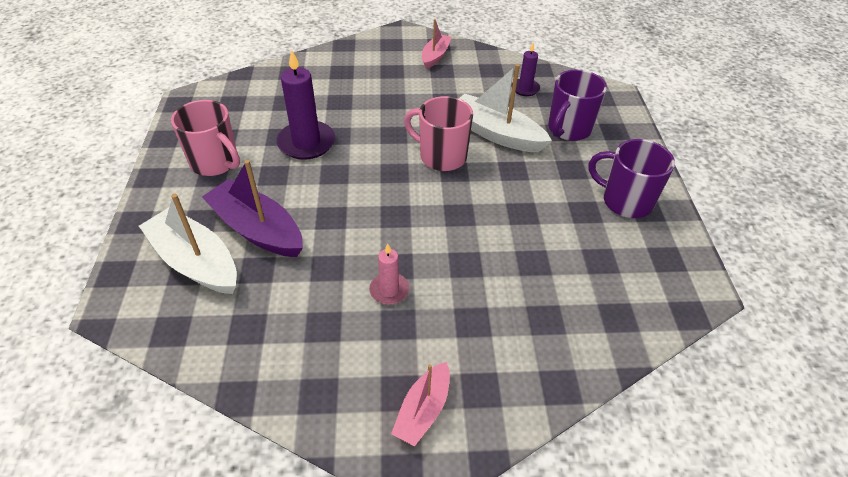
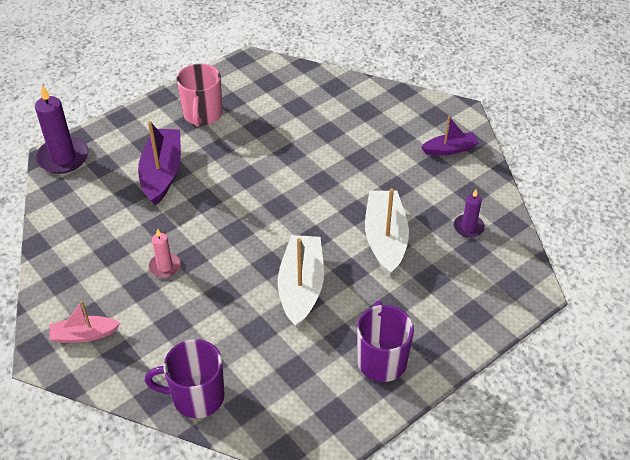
camera: 55 degrees right, 0 degrees up
white boat [139,194,237,294] -> white boat moved to [278,235,324,328]
purple candle [276,50,335,160] -> purple candle moved to [35,85,89,174]
pink mug [404,96,473,171] -> none
pink boat [422,19,452,69] -> purple boat [421,116,479,156]
purple mug [548,70,607,141] -> purple mug moved to [145,339,225,418]

